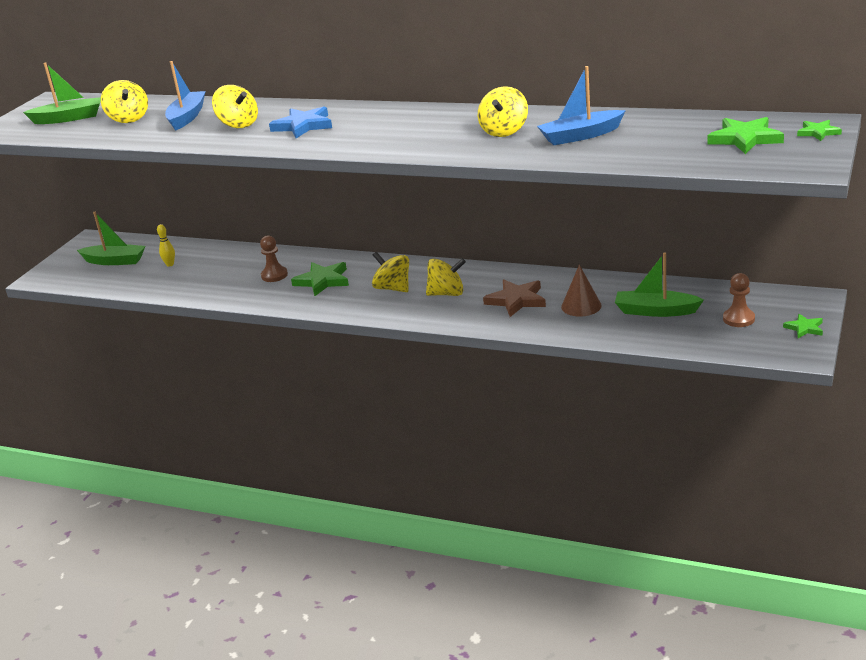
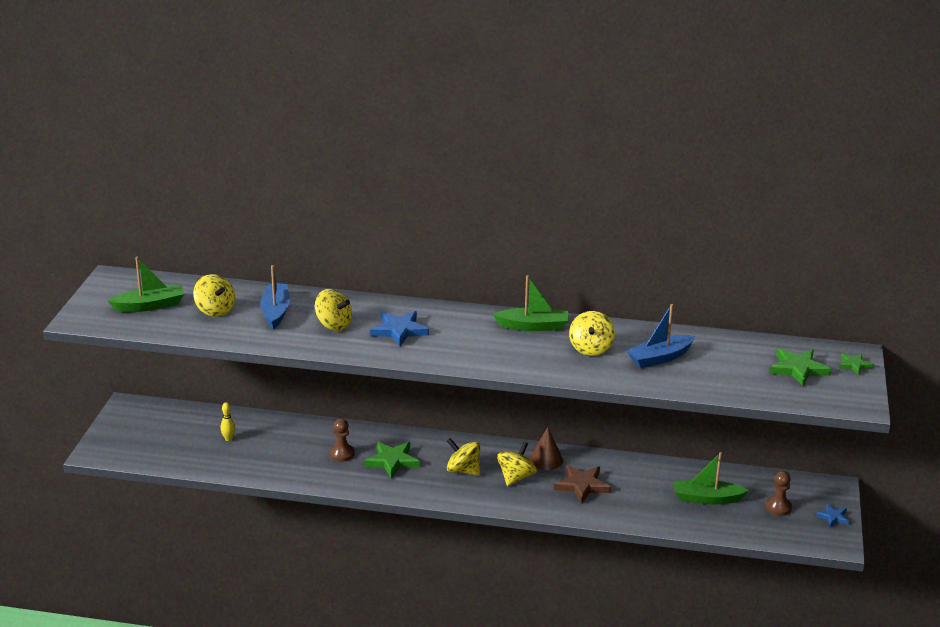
camera: 15 degrees left, 0 degrees up
green boat [77,212,145,265] -> green boat moved to [493,275,569,331]
yellow spinning top [426,258,466,296] -> yellow spinning top turned 45 degrees counterclockwise [497,442,537,486]
brown cone [561,265,602,317] -> brown cone moved to [529,427,563,470]
green star [783,314,823,338] -> blue star [816,504,850,527]

